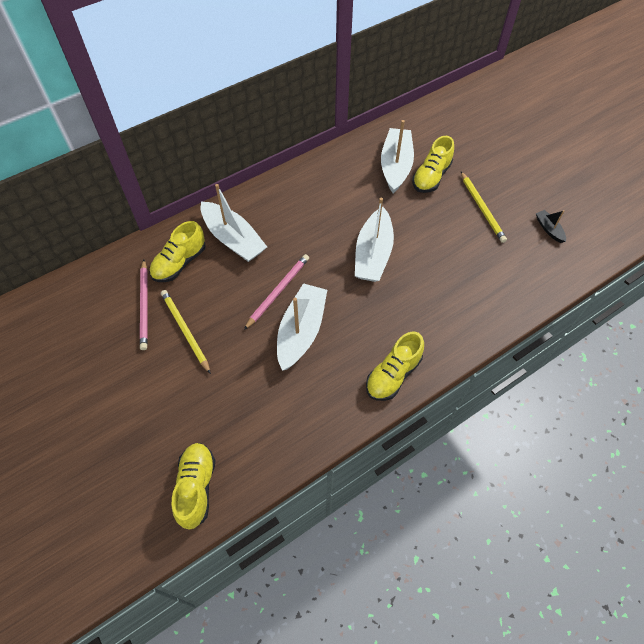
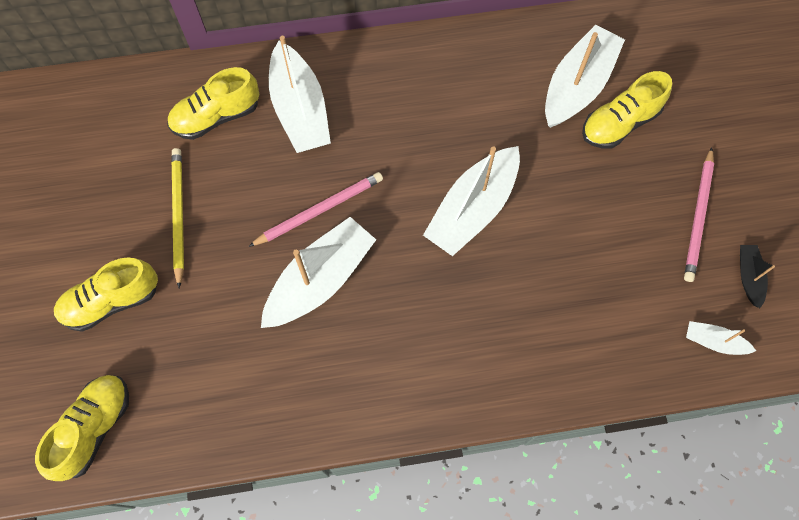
camera: 25 degrees right, 10 degrees up
pink pencil [140,260,147,350] -> pink pencil moved to [684,147,714,282]
yellow shoe [366,332,424,401] -> yellow shoe moved to [54,257,158,332]
yellow pencil [461,172,507,243] -> none
none -> white boat [686,321,756,355]

